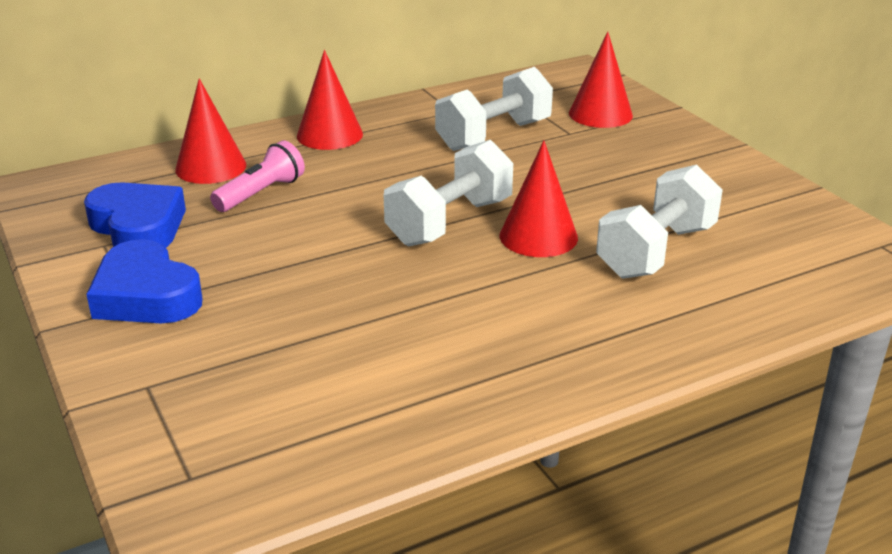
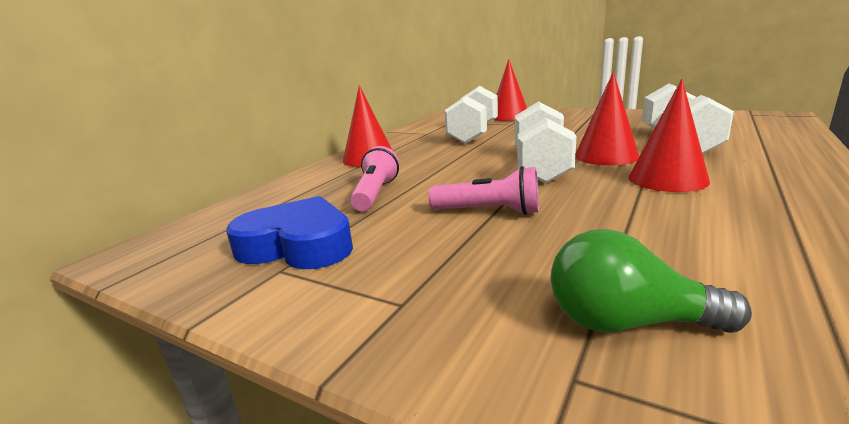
camera: 30 degrees left, 10 degrees down
blue heart [86,239,203,323] -> none
red cone [175,78,246,184] -> red cone moved to [628,79,710,192]
none -> pink flashlight [428,166,539,215]
none -> green light bulb [551,229,752,333]

